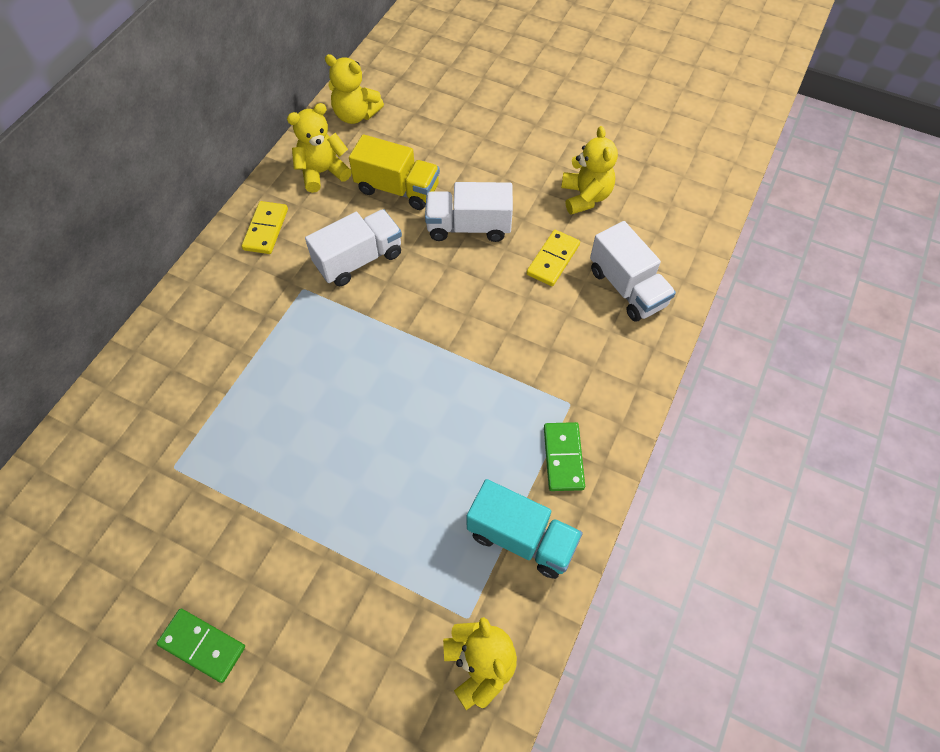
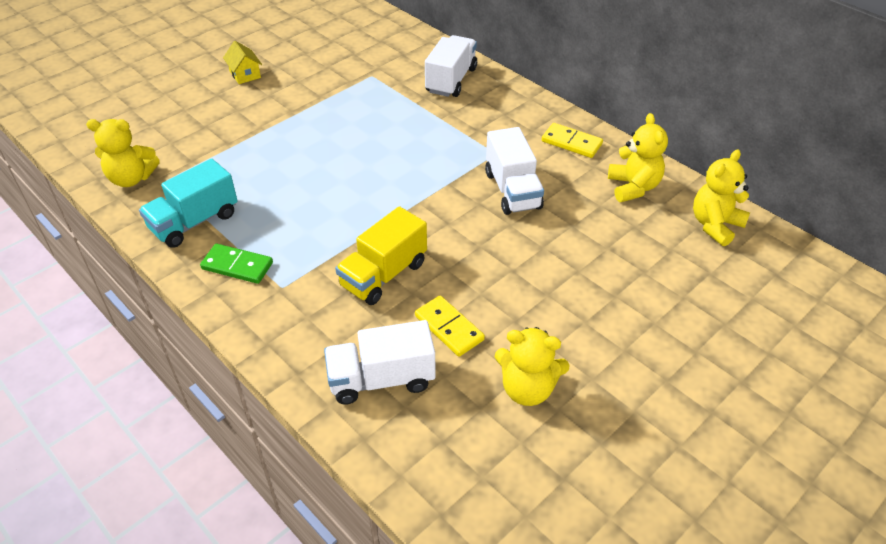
camera: 110 degrees right, 15 degrees down
green domino [157,609,245,683] -> yellow house [223,41,262,84]
yellow truck [349,134,440,210] -> yellow truck moved to [335,206,427,305]
white truck [425,182,513,242] -> white truck moved to [425,35,477,97]

